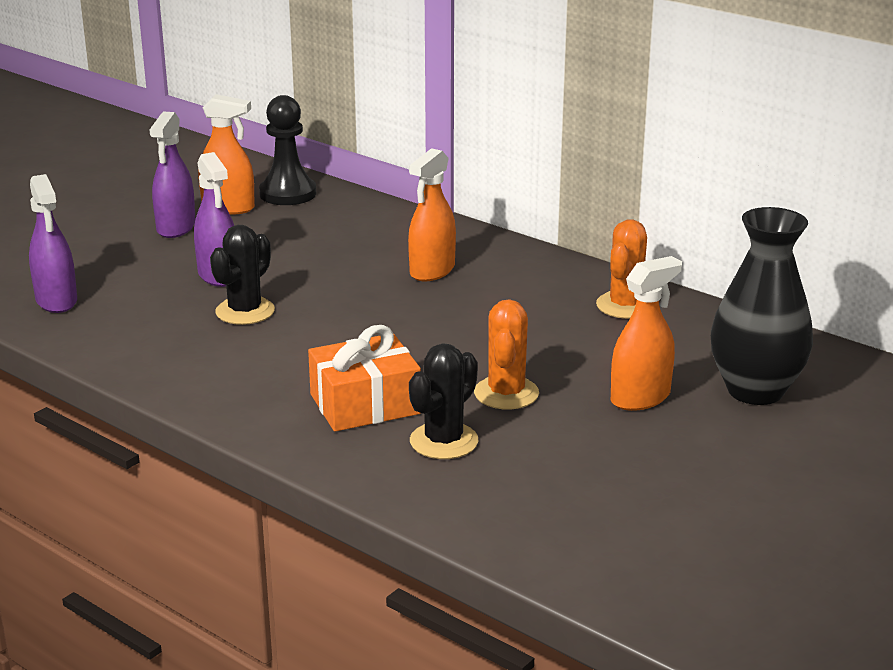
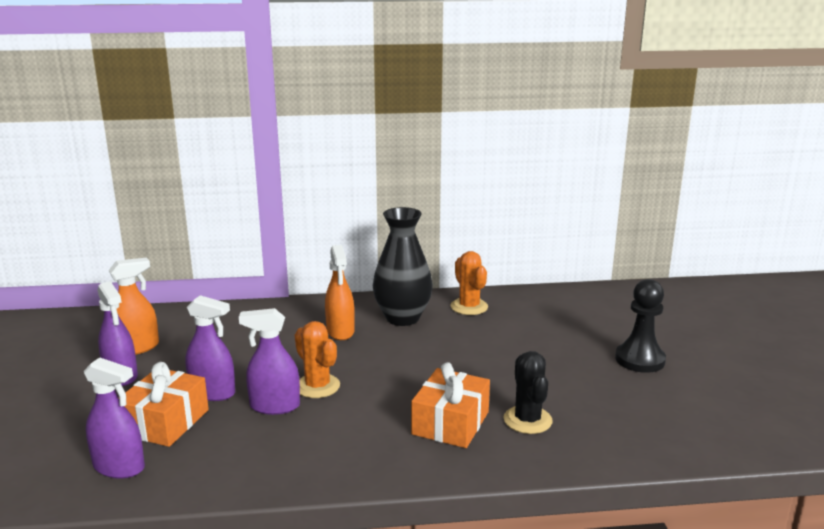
camera: 45 degrees left, 5 degrees down
black cactus [210,225,275,325] -> purple spray bottle [239,308,300,415]
black pawn [259,95,316,205] -> black pawn moved to [615,279,666,373]
orange cactus [474,299,539,409] -> orange cactus moved to [295,321,340,398]
orange spray bottle [611,256,682,411] -> none
black vase [711,207,813,405] -> black vase moved to [373,207,433,326]
none -> orange gift [125,362,209,447]

